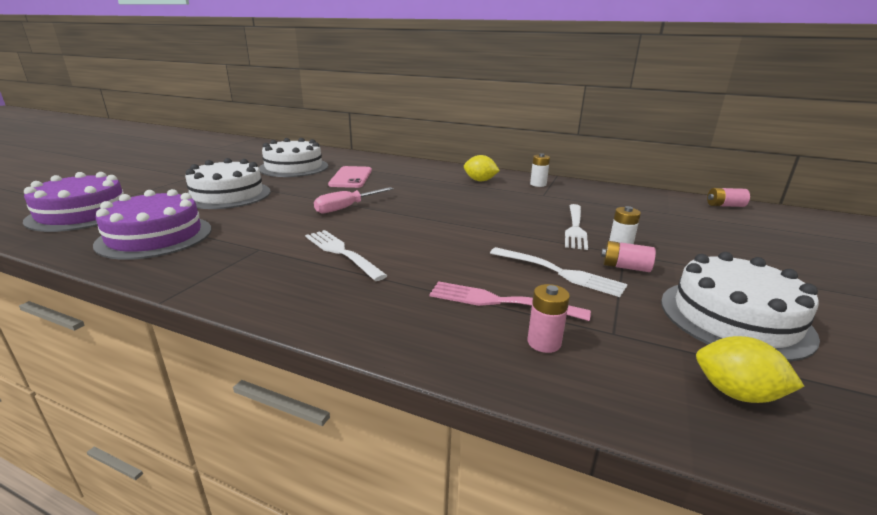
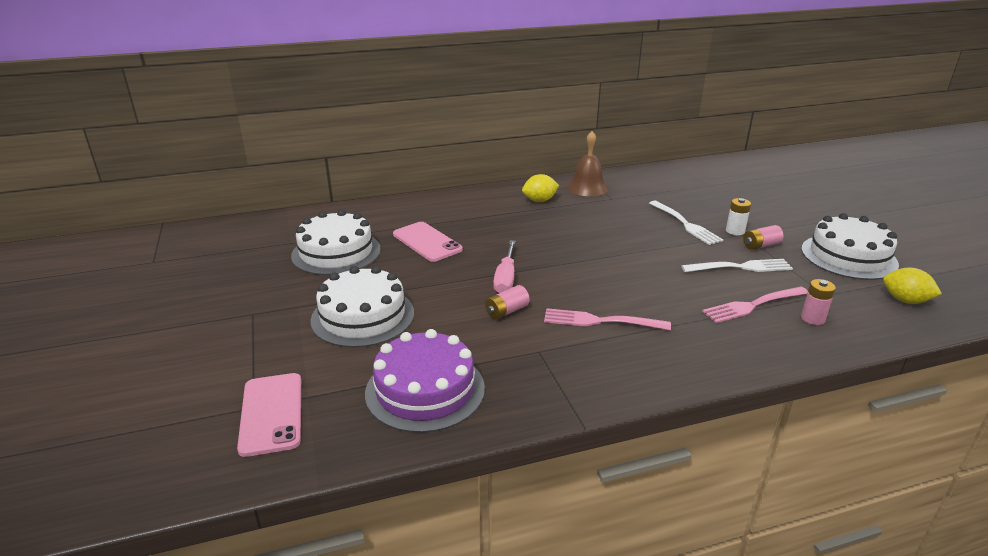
camera: 40 degrees left, 5 degrees up
purple cake [23,172,124,232] -> pink phone [237,373,301,457]
white fork [305,230,388,281] -> pink fork [544,308,671,330]
white battery [530,153,550,187] -> brown bell [567,131,608,196]
yellow lemon [696,336,804,403] -> yellow lemon turned 45 degrees clockwise [883,268,942,304]
pink battery [707,188,750,207] -> pink battery moved to [485,285,530,319]

